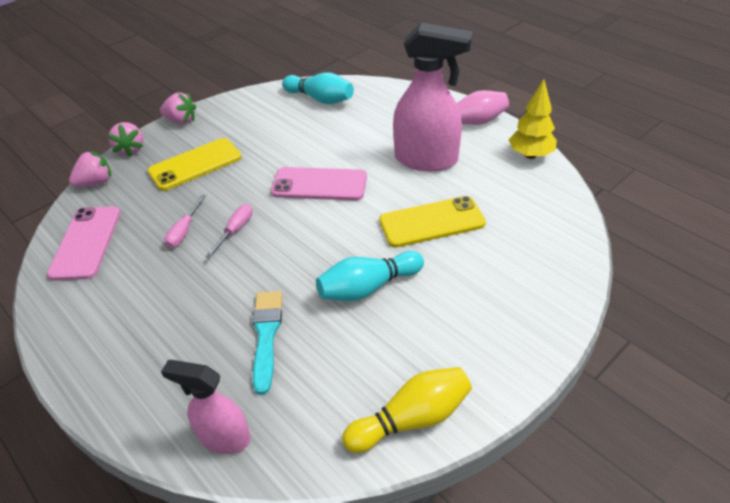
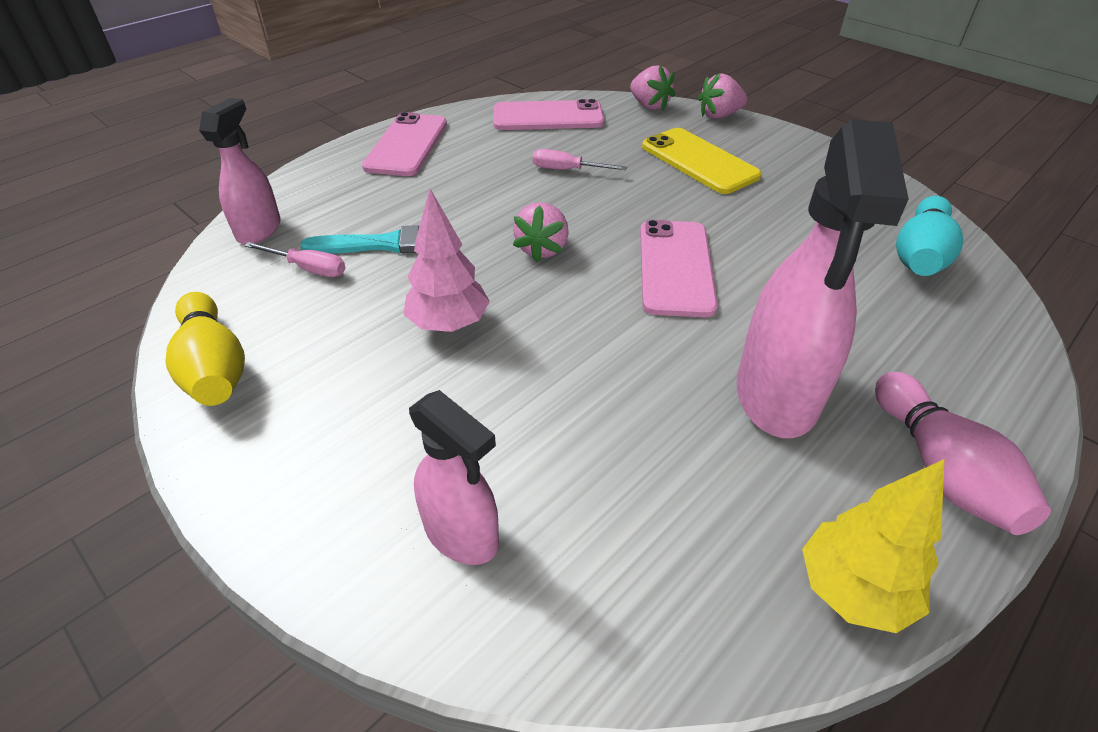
camera: 85 degrees right, 0 degrees up
pink strawberry [160,92,196,124] -> pink strawberry moved to [513,202,569,262]
pink screwdriver [205,204,253,258] -> pink screwdriver moved to [244,242,346,277]
turquoise bowling pin [316,251,424,301] -> pink tree [403,189,490,332]
yellow phone [379,196,486,248] -> none
none -> pink phone [362,112,447,176]
none -> pink spray bottle [409,390,499,565]

